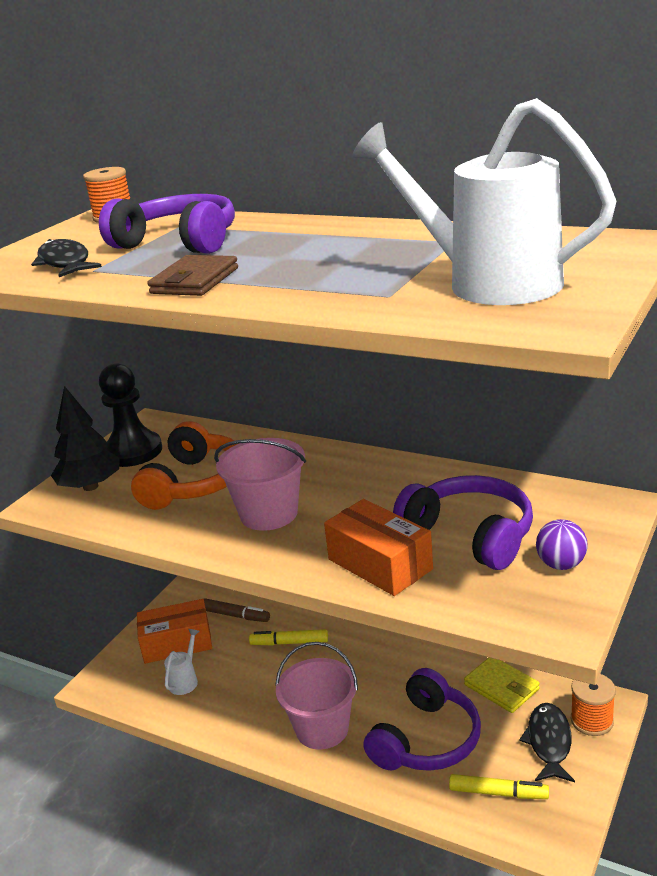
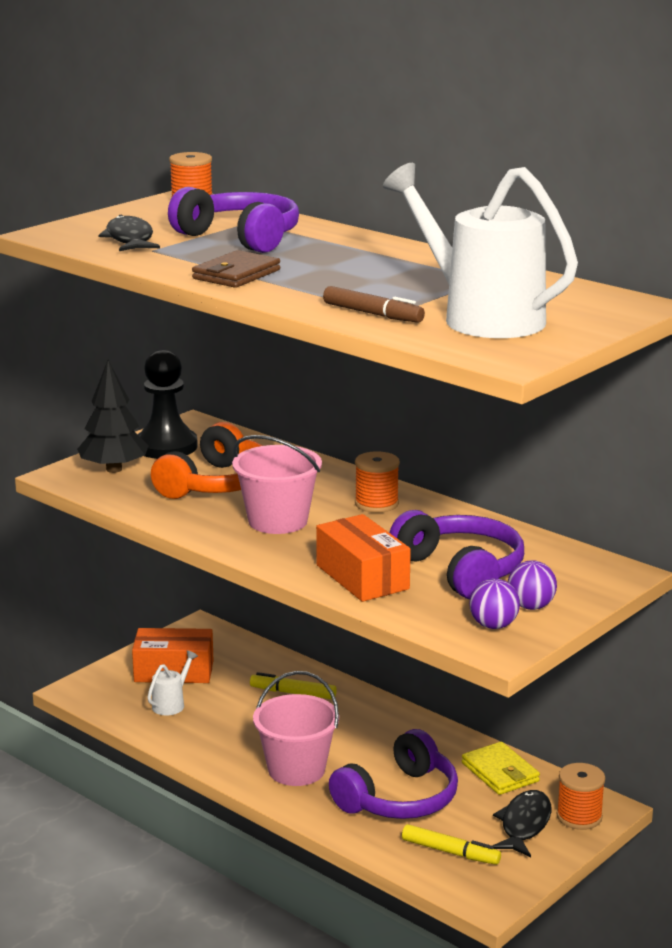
camera: 10 degrees right, 5 degrees down
brown marker [204,598,270,622] -> brown marker moved to [323,286,425,323]
none -> orange spool [355,451,400,513]
none -> purple ball [469,578,520,629]

